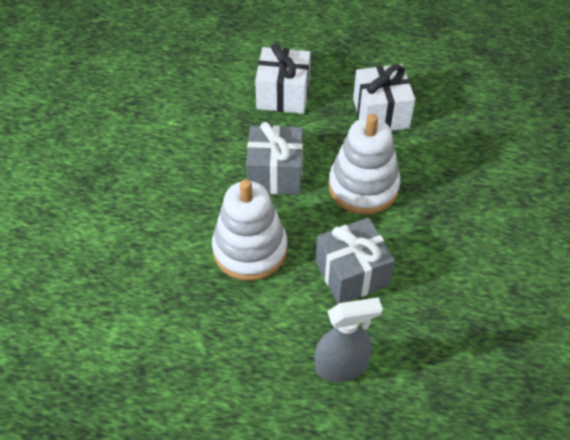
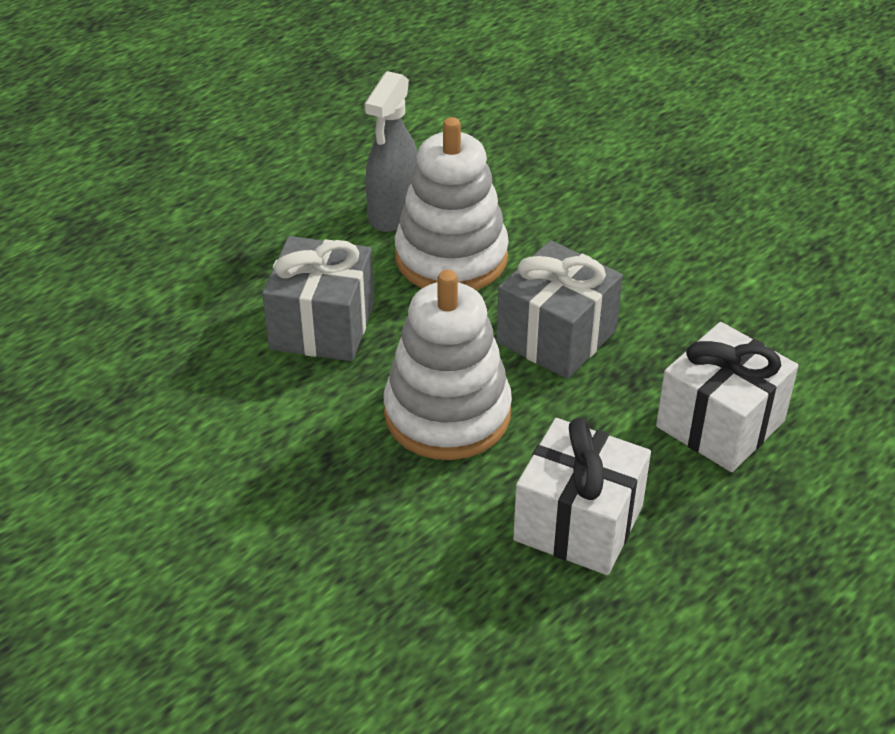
camera: 125 degrees right, 10 degrees down
grey spray bottle [315,297,383,382] -> grey spray bottle moved to [365,71,418,232]

